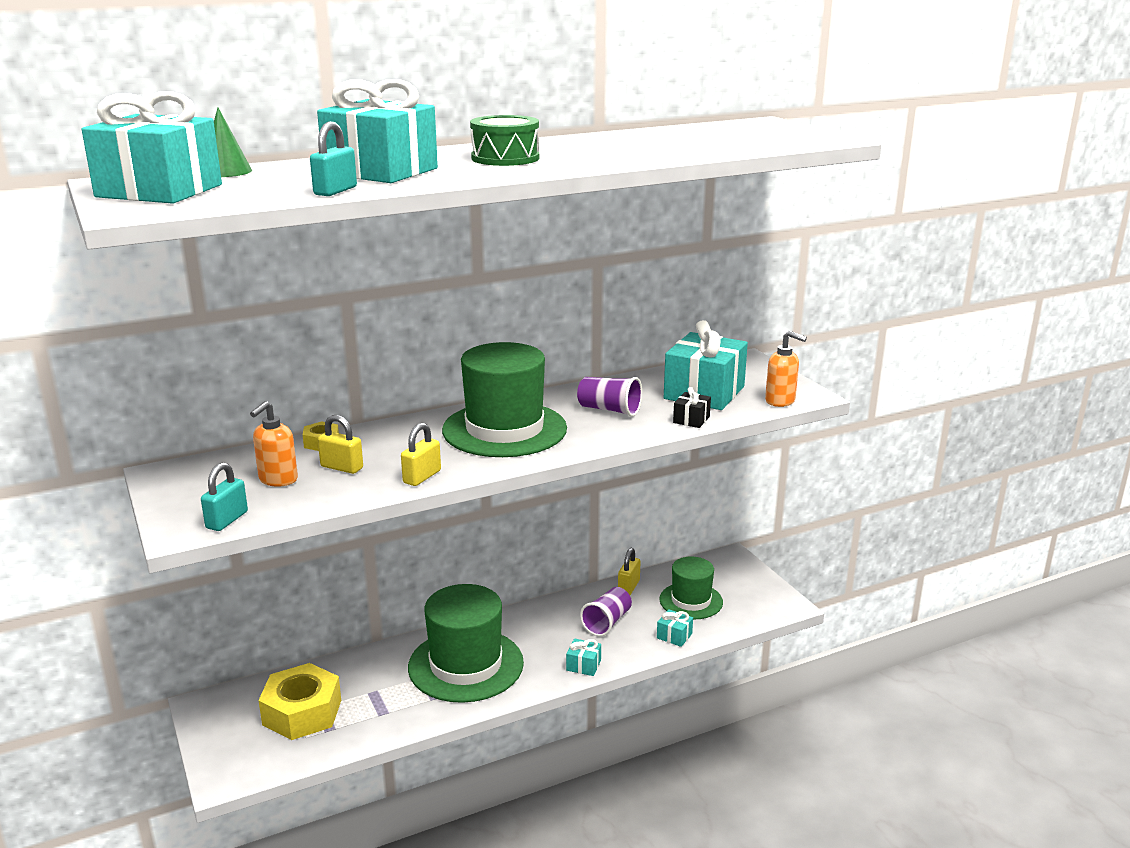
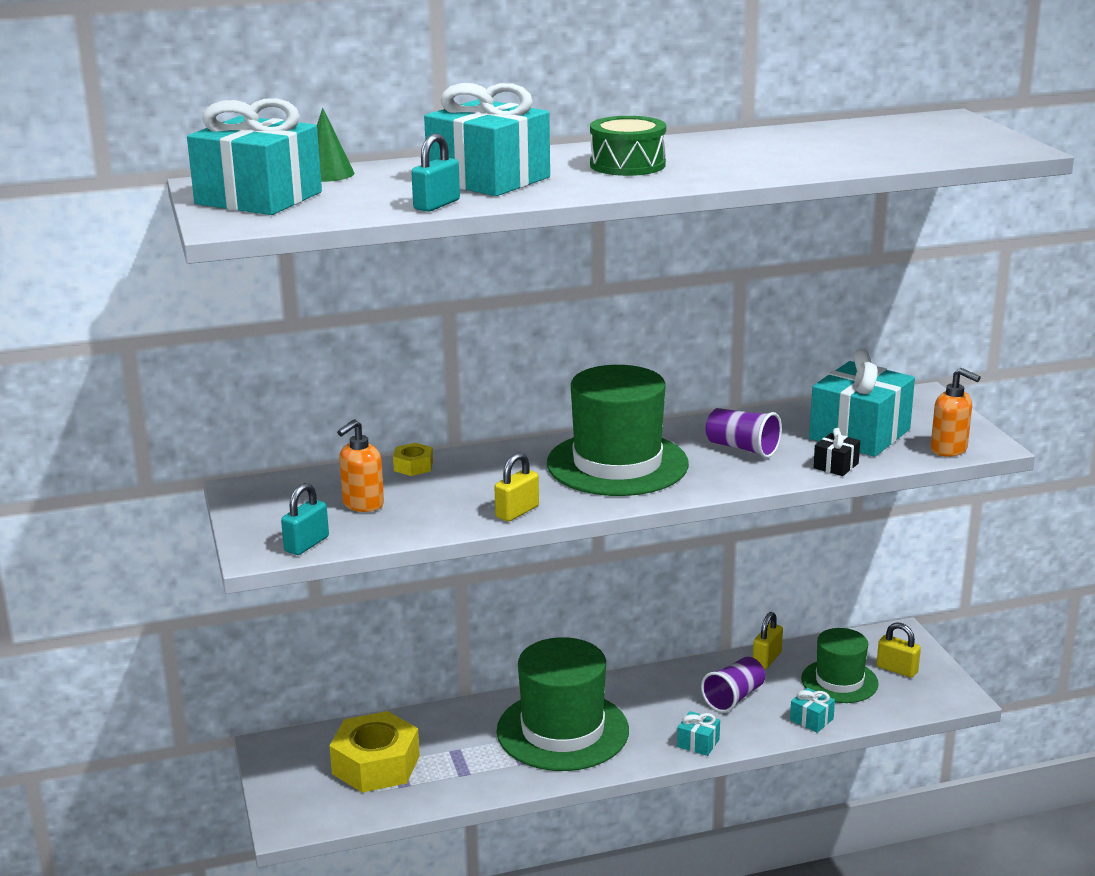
camera: 10 degrees right, 0 degrees up
yellow padlock [318,415,363,474] -> yellow padlock moved to [877,622,921,678]

